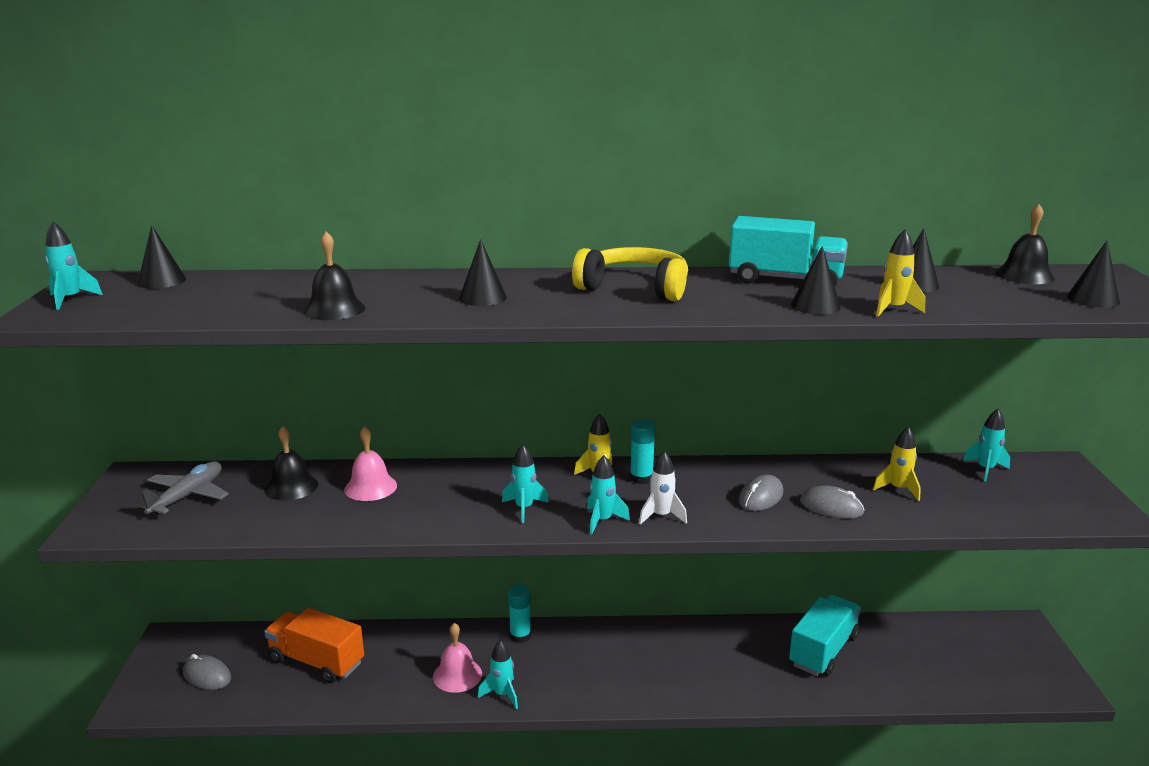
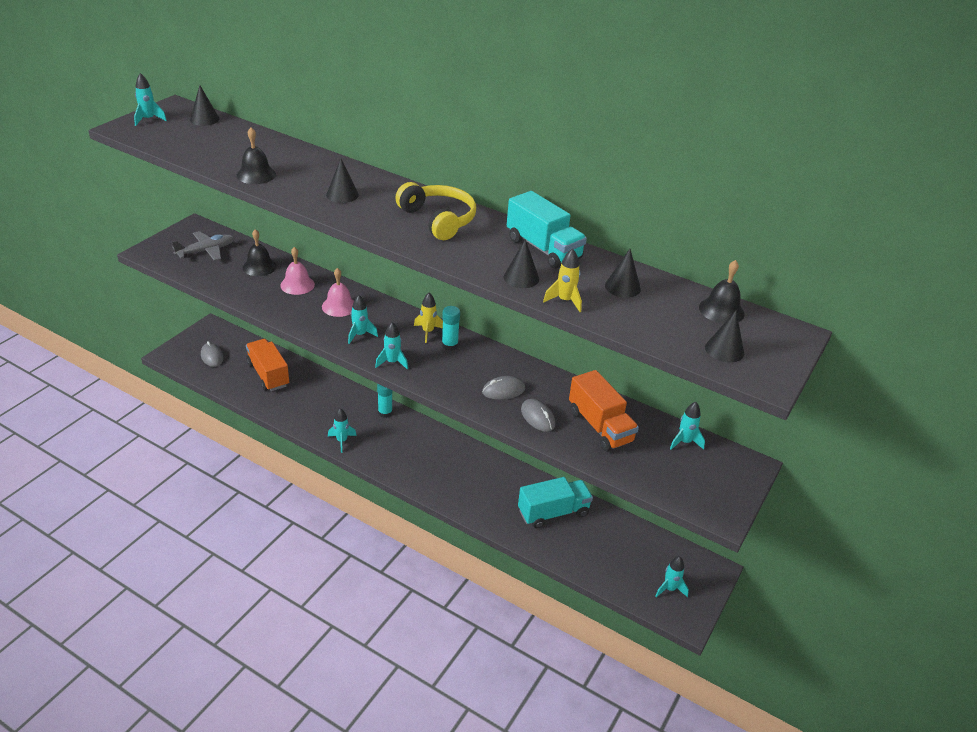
camera: 30 degrees right, 15 degrees up
pink bell [433,623,482,693] -> pink bell moved to [322,268,354,317]
white rocket [639,451,687,525] -> none
yellow rocket [873,426,921,501] -> orange truck [569,370,639,452]
none -> turquoise rocket [655,556,689,597]

